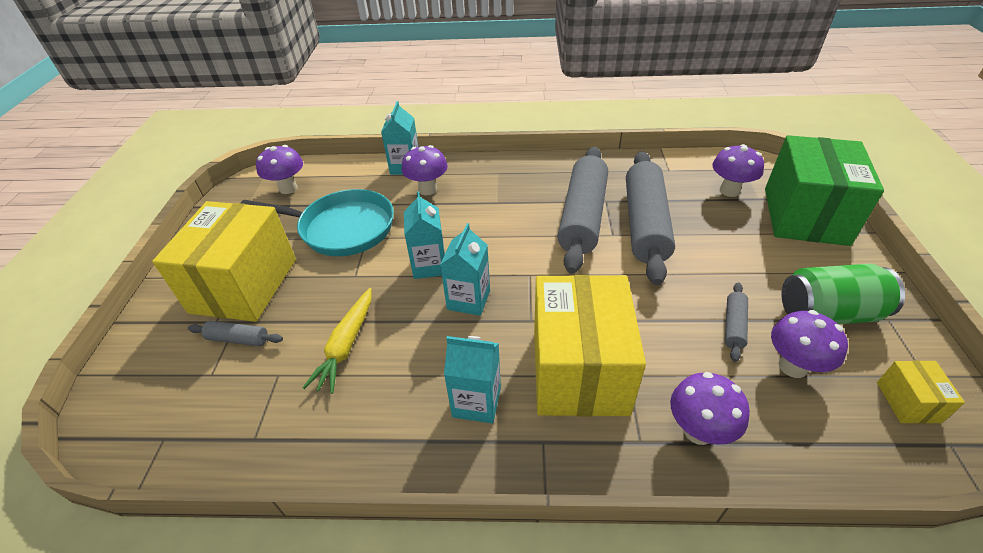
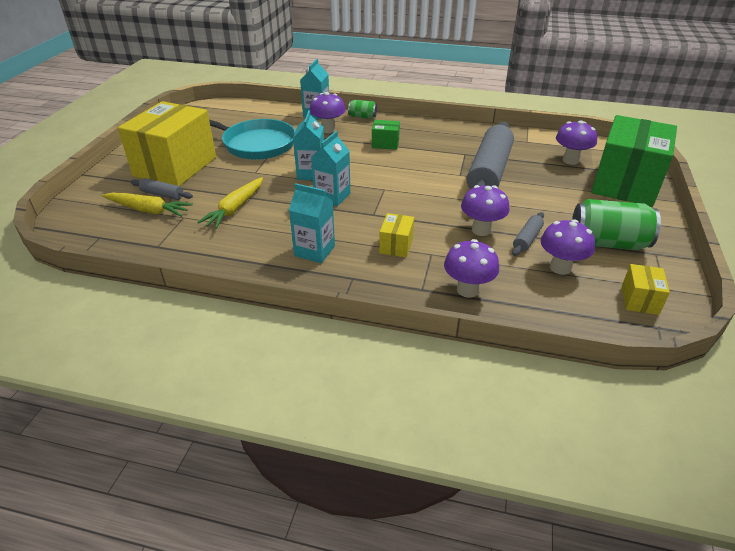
camera: 10 degrees right, 5 degrees down
purple mushroom [256,145,303,194] -> purple mushroom moved to [461,185,509,236]
yellow box [534,275,646,416] -> yellow box [379,213,414,257], size x0.42
grey rolling pin [557,147,608,274] -> none
none -> yellow carrot [102,193,193,217]
none -> green can [348,100,377,119]
none -> green box [372,120,400,150]

